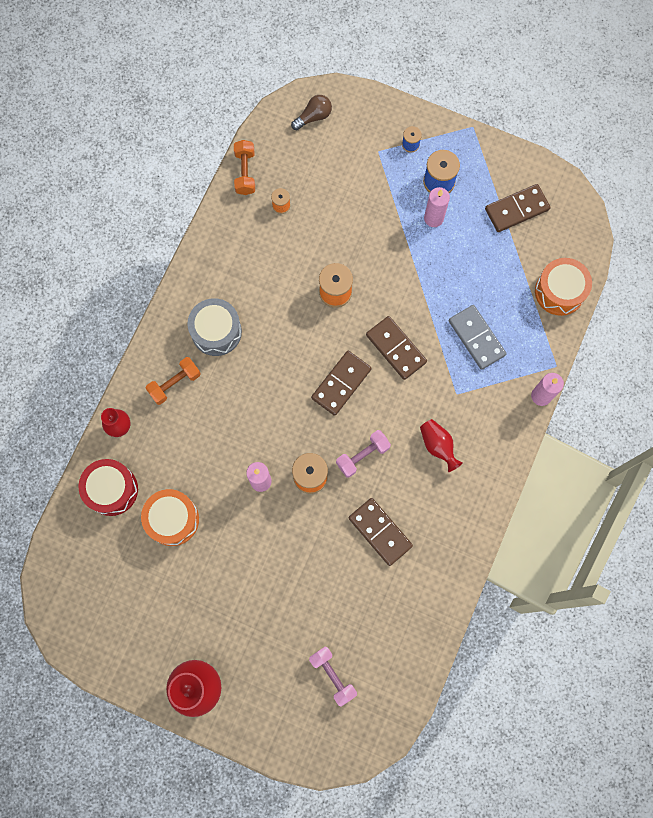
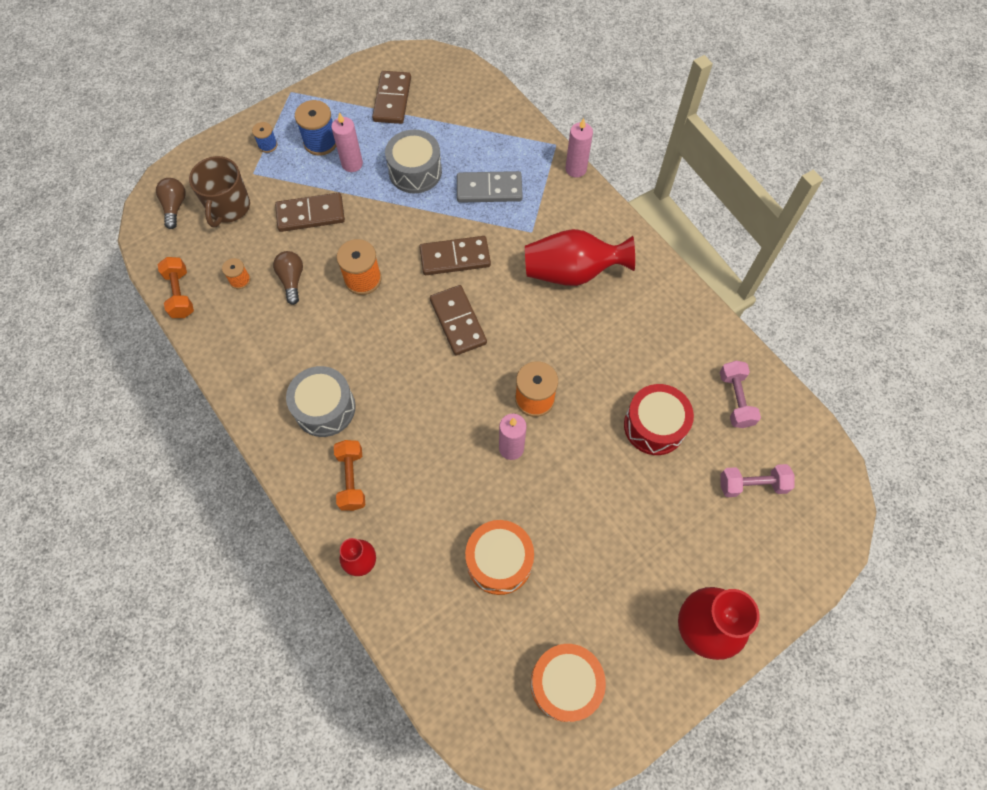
camera: 60 degrees left, 10 degrees down
red drum [79,459,138,516] -> red drum moved to [624,384,694,455]
orange dumbbell [234,140,255,195] -> orange dumbbell turned 45 degrees clockwise [157,257,194,318]
pink dumbbell [336,430,391,478] -> pink dumbbell moved to [720,361,761,428]
brown domino [349,498,413,566] -> brown domino moved to [275,193,345,232]
red vase [420,419,463,472] -> red vase [525,229,635,286], size x1.81
orange drum [535,258,592,316] -> orange drum moved to [531,644,606,722]
none -> brown mug [189,156,250,227]
none -> brown light bulb [273,251,303,305]
none -> grey drum [385,130,442,193]

